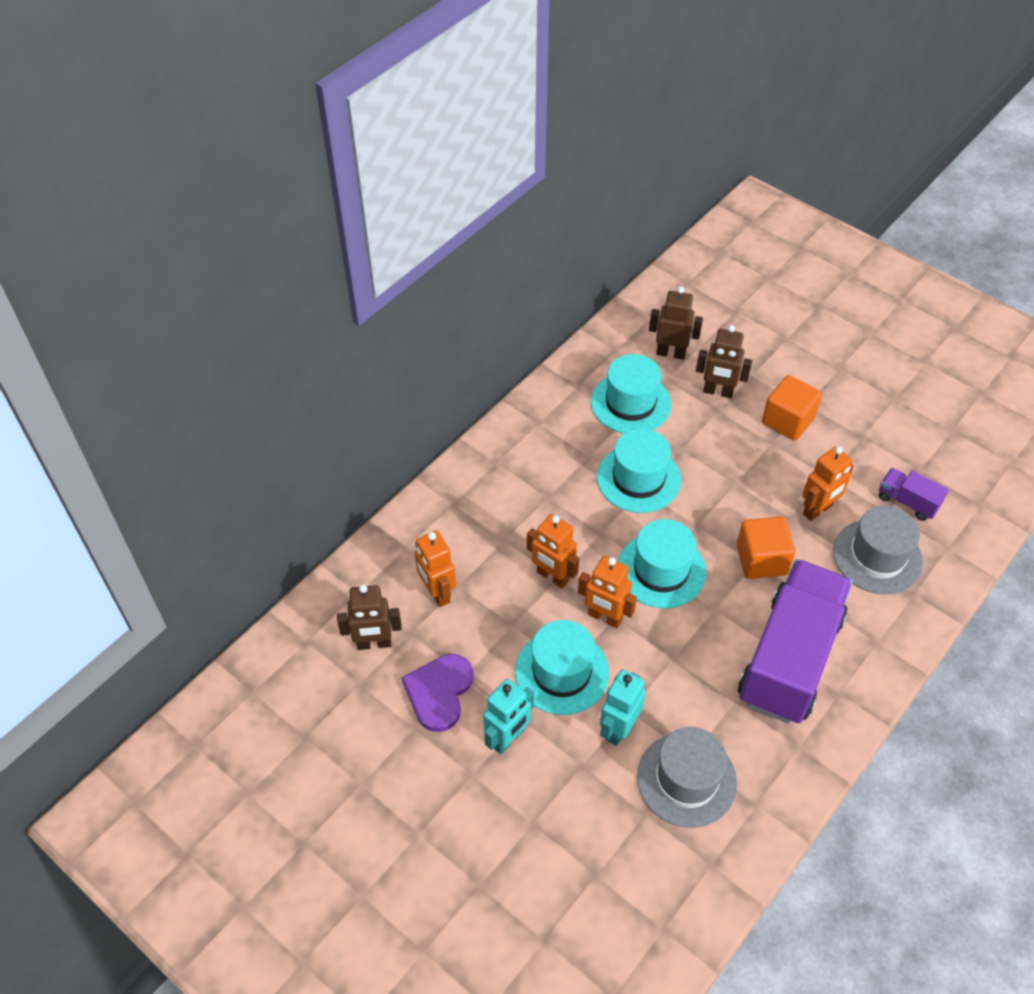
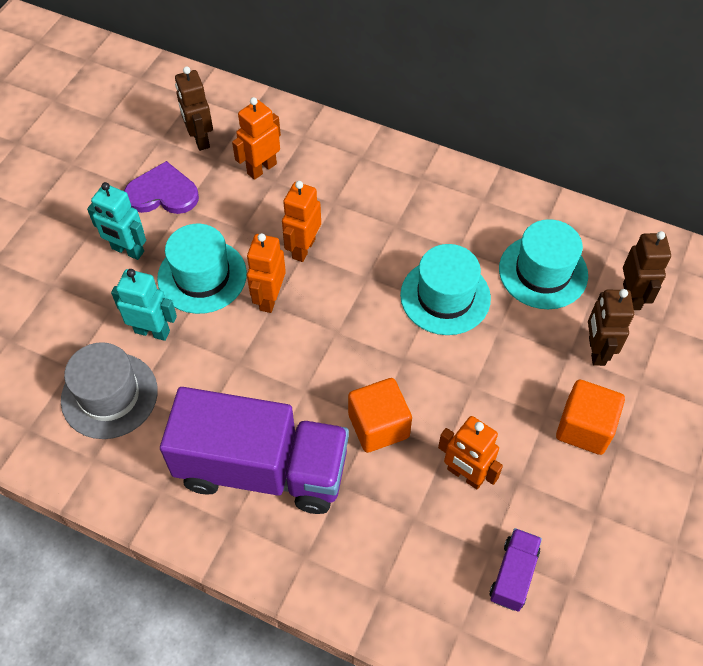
camera: 75 degrees right, 5 degrees up
turquoise hat [618,519,706,608] -> none
grey hat [833,506,923,594] -> none

